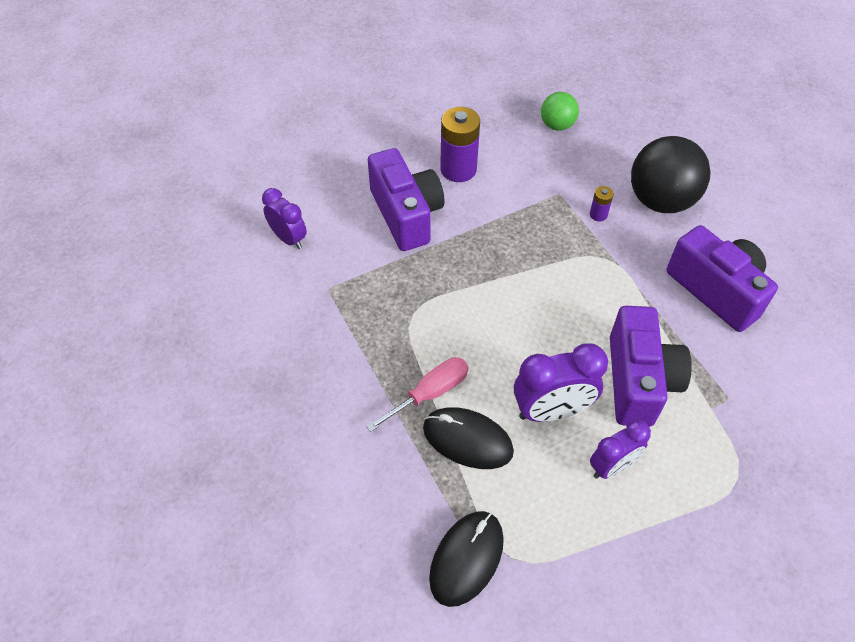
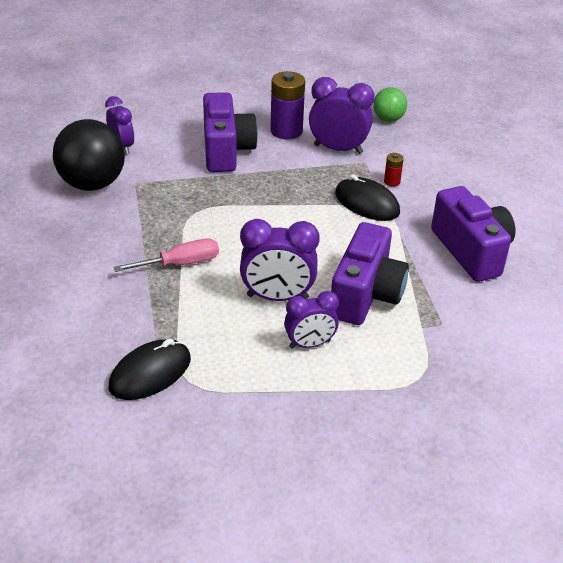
camera: 15 degrees right, 15 degrees down
black mouse [423,407,514,469] -> black mouse moved to [335,174,400,221]
purple battery [590,186,614,221] -> red battery [384,153,404,186]
black ball [631,136,711,213] -> black ball moved to [53,119,125,191]
none -> purple clock [309,77,375,154]

